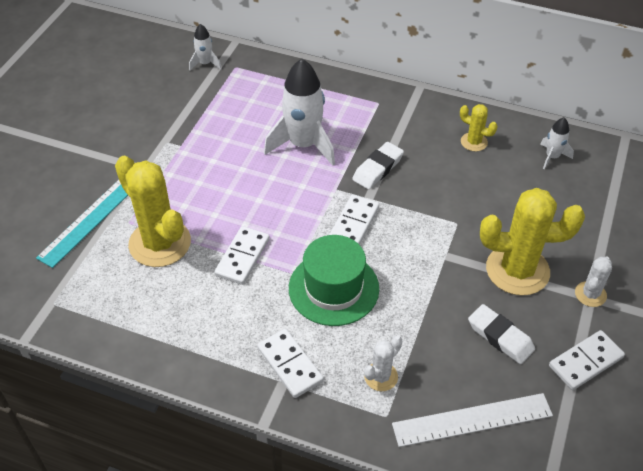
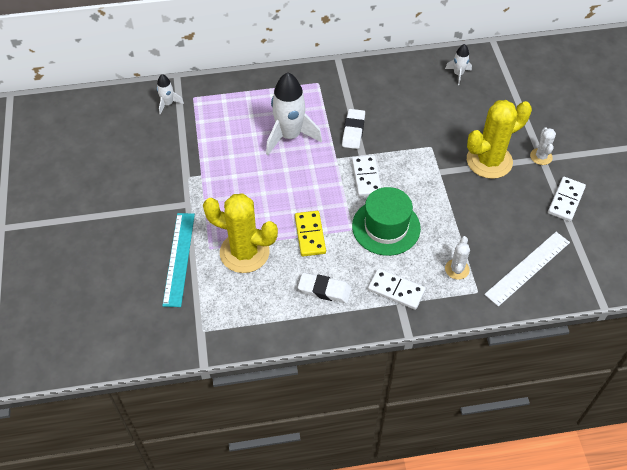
camera: 30 degrees left, 5 degrees up
white domino [214,226,270,285] -> yellow domino [295,211,326,256]
yellow cactus [460,104,498,152] -> none
white eraser [468,304,535,364] -> white eraser moved to [298,273,352,303]

